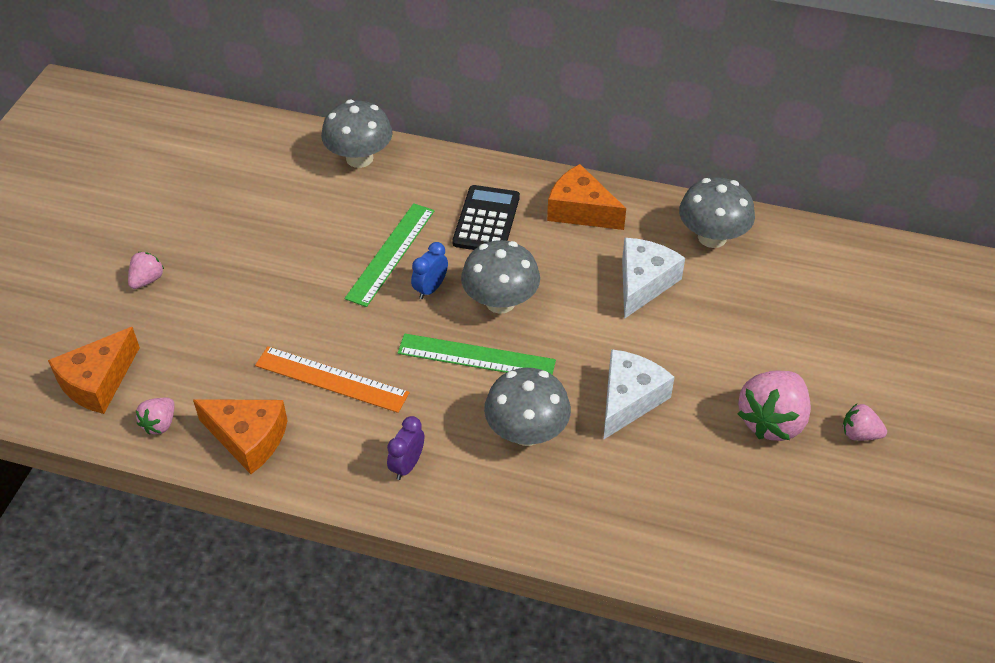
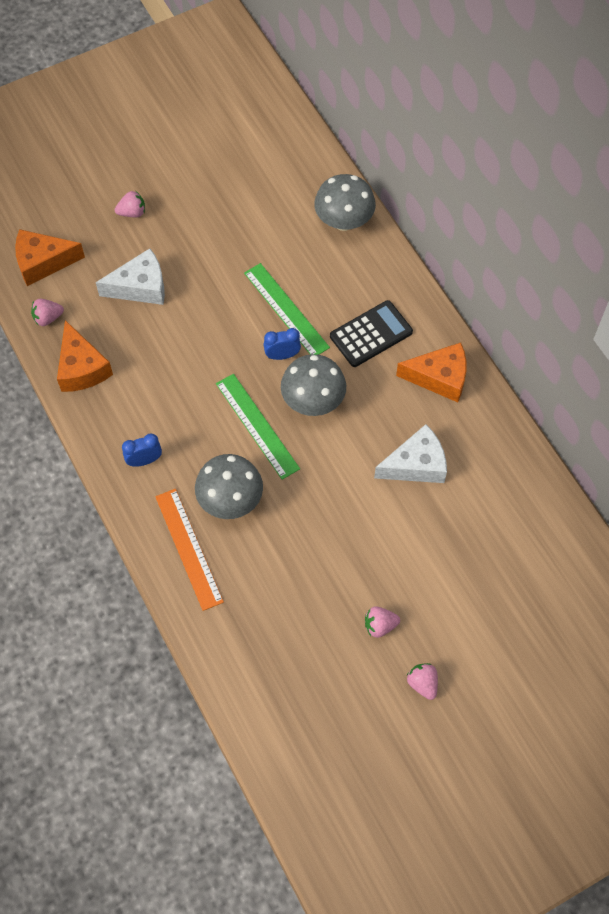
camera: 45 degrees right, 15 degrees up
orange ruler [255,346,409,413] -> orange ruler moved to [155,489,224,611]
green ruler [345,203,435,307] -> green ruler turned 75 degrees clockwise [244,263,330,355]
purple clock [387,416,424,480] -> blue clock [122,434,162,467]
orange cheese [547,164,626,230] -> orange cheese turned 105 degrees clockwise [396,343,466,402]
white cheese [603,349,675,440] -> white cheese moved to [96,248,165,305]
grey mushroom [679,177,755,248] -> none
pink strawberry [737,371,811,441] -> pink strawberry [365,606,400,638], size x0.52

